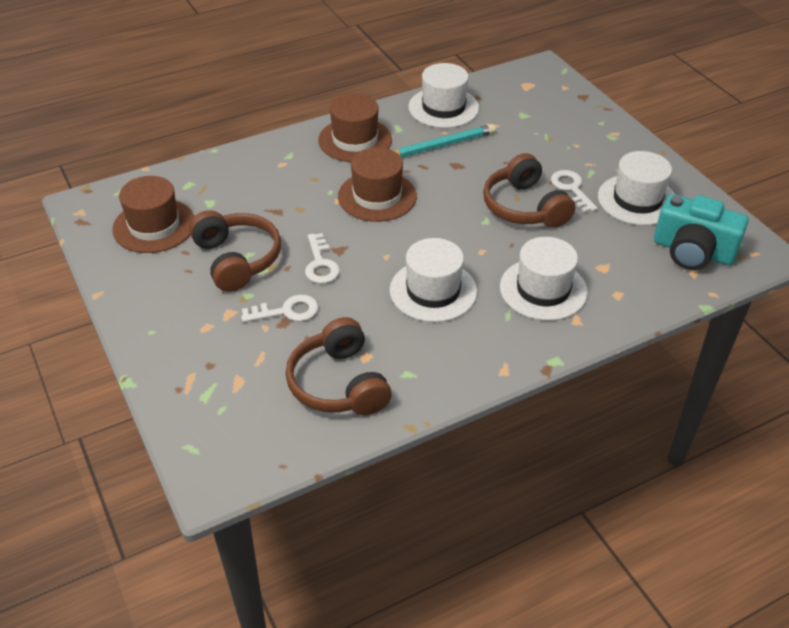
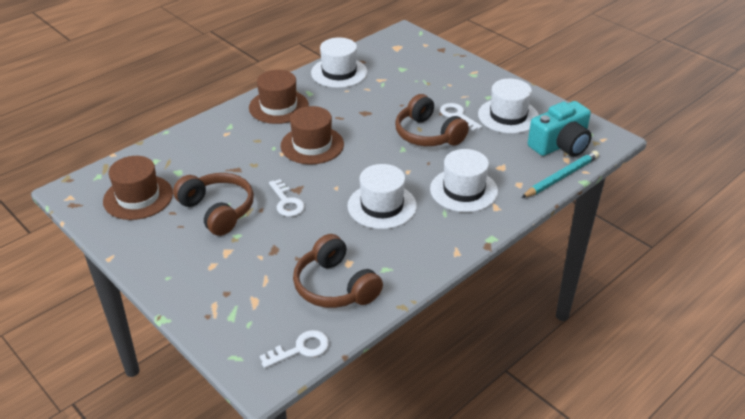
camera: 15 degrees left, 5 degrees down
white key [241,295,318,322] -> white key moved to [260,330,329,368]
turquoise pencil [394,124,496,157] -> turquoise pencil moved to [521,151,599,198]
turquoise camera [654,194,749,270] -> turquoise camera turned 45 degrees counterclockwise [528,101,592,157]

